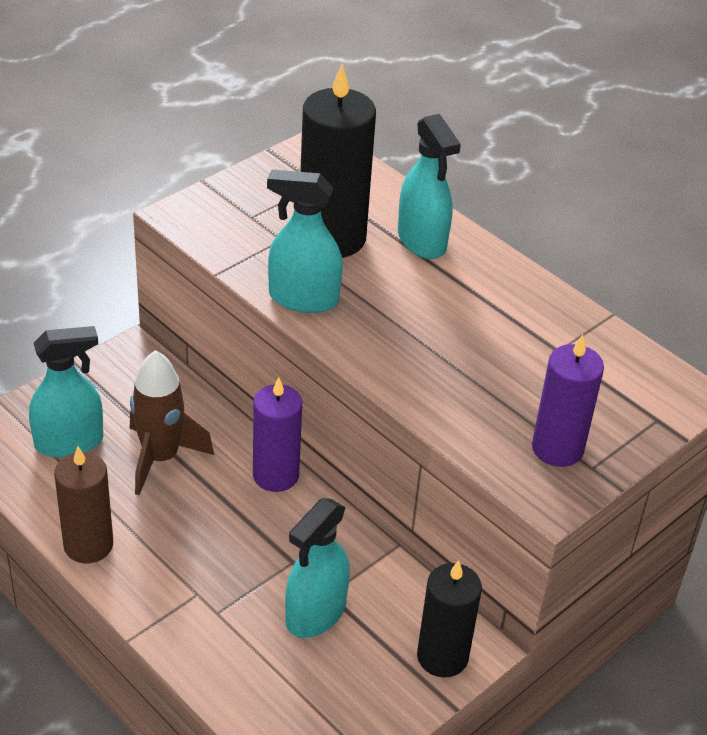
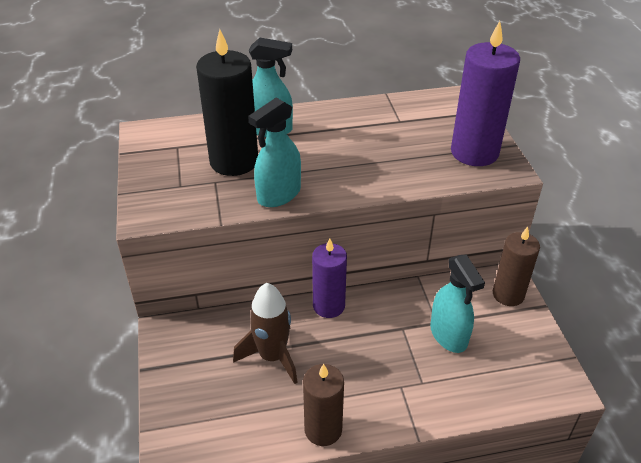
camera: 55 degrees left, 0 degrees up
turquoise spray bottle [29,326,103,458] -> none
black candle [417,560,482,678] -> brown candle [493,227,540,306]
purple candle [532,335,604,467] -> purple candle [451,21,520,166], size x1.50

